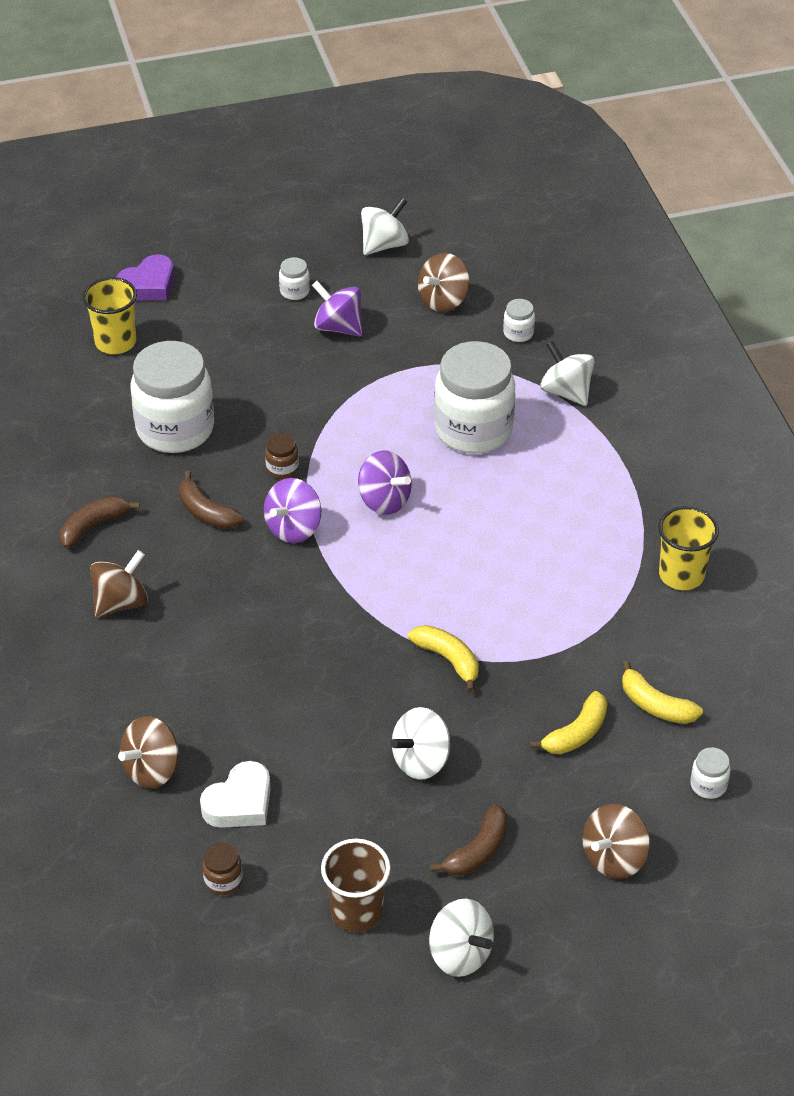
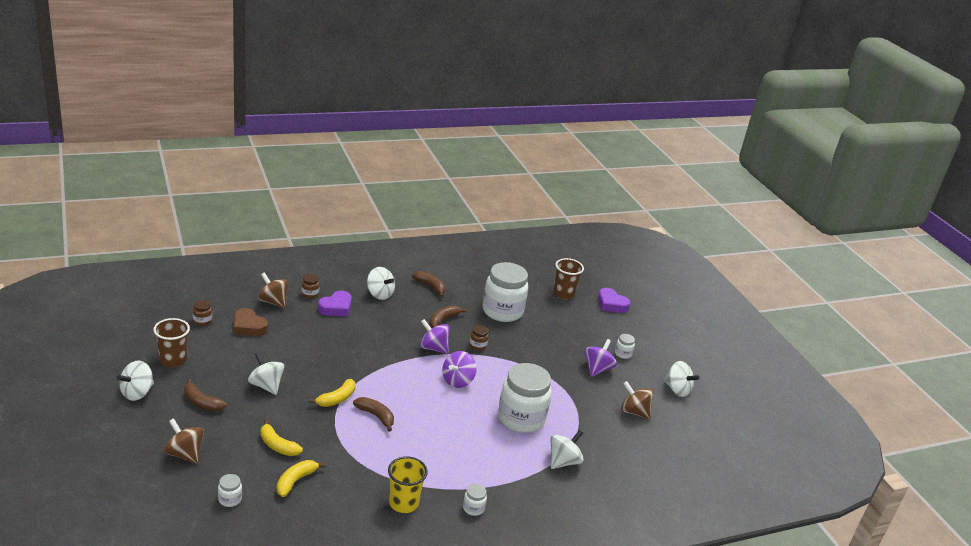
camera: 80 degrees right, 15 degrees down
yellow cup [82,277,137,354] -> brown cup [553,258,584,299]
brown spinning top [90,550,148,618] -> white spinning top [367,267,395,300]
white heart [200,761,271,828] -> brown heart [234,308,268,336]
white jar [503,299,535,342] -> white jar moved to [463,484,487,516]
none -> brown jar [301,274,320,298]
none -> purple heart [318,291,352,316]
none -> brown banana [353,397,394,431]

